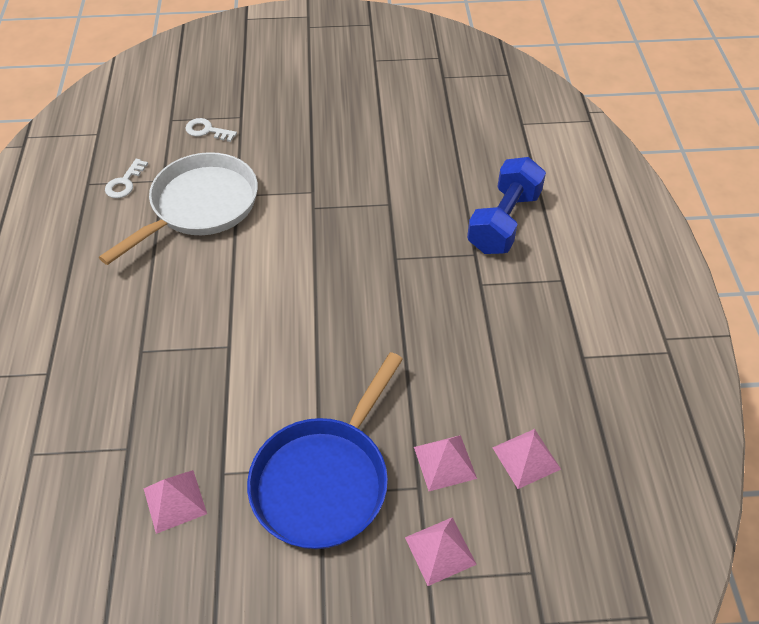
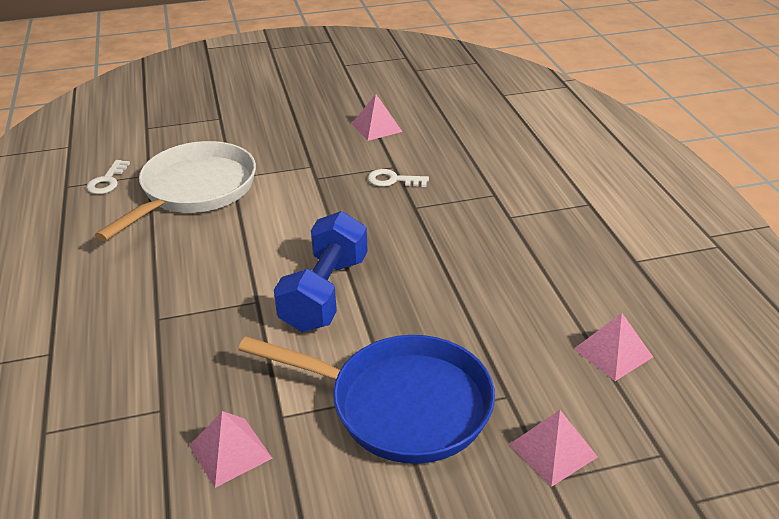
camera: 10 degrees left, 15 degrees down
white key [185,118,237,142] -> white key moved to [368,169,429,187]
blue pan [247,352,403,549] -> blue pan turned 90 degrees counterclockwise [238,335,495,464]
pink pyramid [414,435,477,491] -> pink pyramid moved to [352,94,402,141]
blue dumbbell [467,157,546,254] -> blue dumbbell moved to [274,211,368,332]

